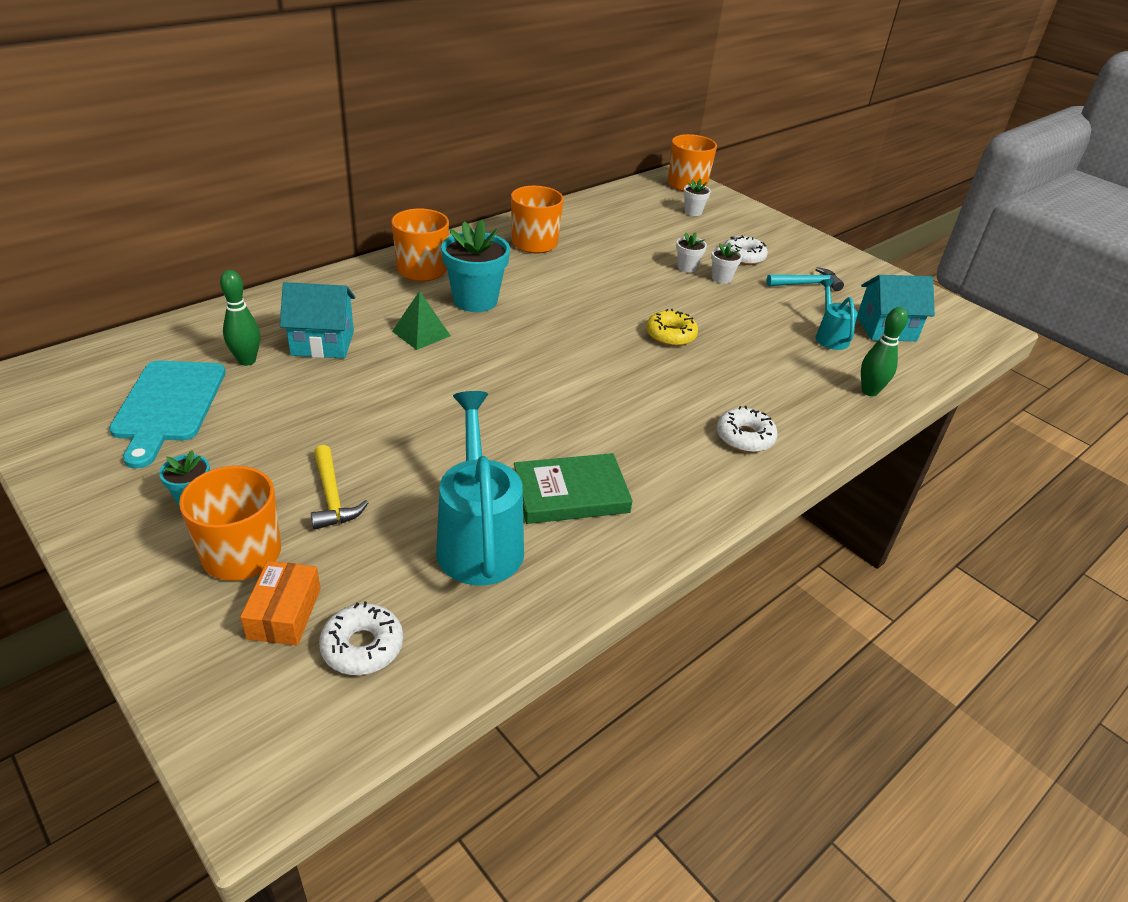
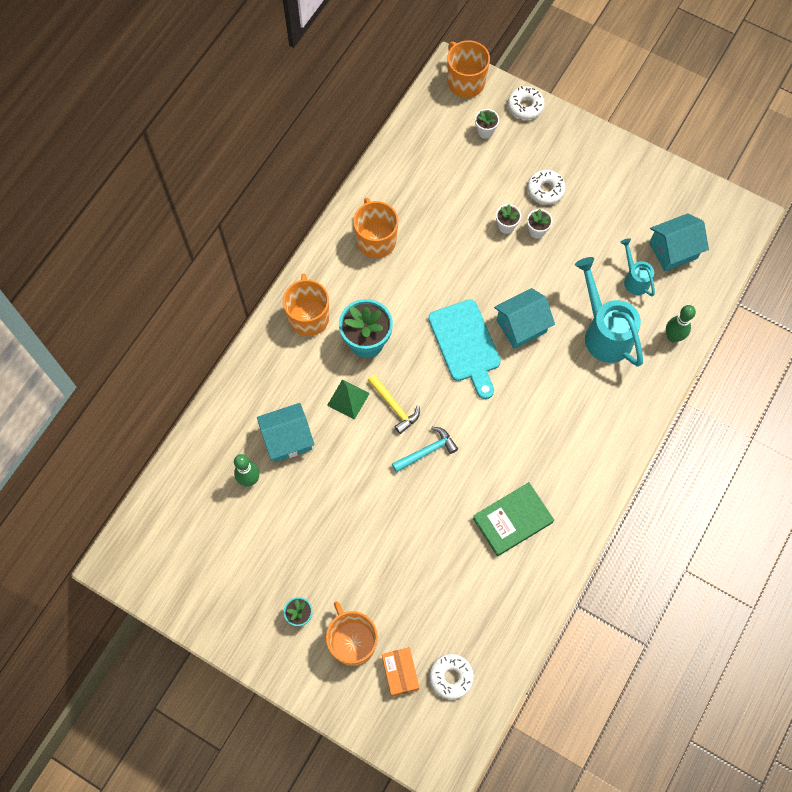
camera: 15 degrees left, 30 degrees up
turquoise cutting board [109,361,226,469] -> turquoise cutting board moved to [428,299,501,399]
yellow hammer [311,445,368,530] -> yellow hammer moved to [368,374,420,434]
turquoise watering can [436,391,524,585] -> turquoise watering can moved to [575,257,643,367]
yellow donut [646,309,698,346] -> turquoise house [494,288,555,349]
white donut [716,406,778,453] -> white donut moved to [508,86,545,120]
turquoise hammer [766,267,844,291] -> turquoise hammer moved to [392,427,458,472]

